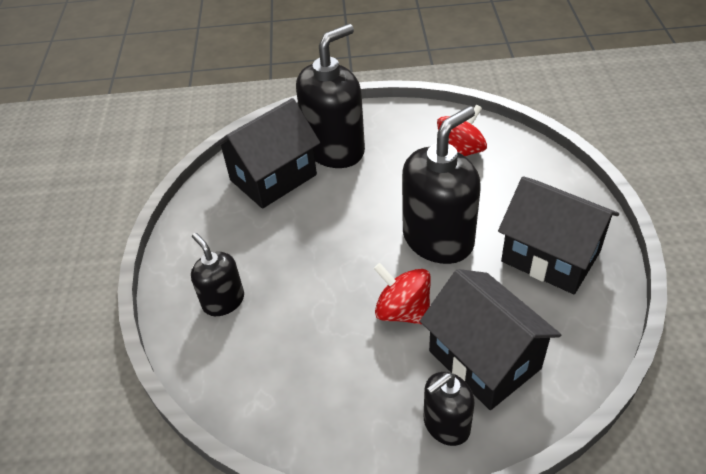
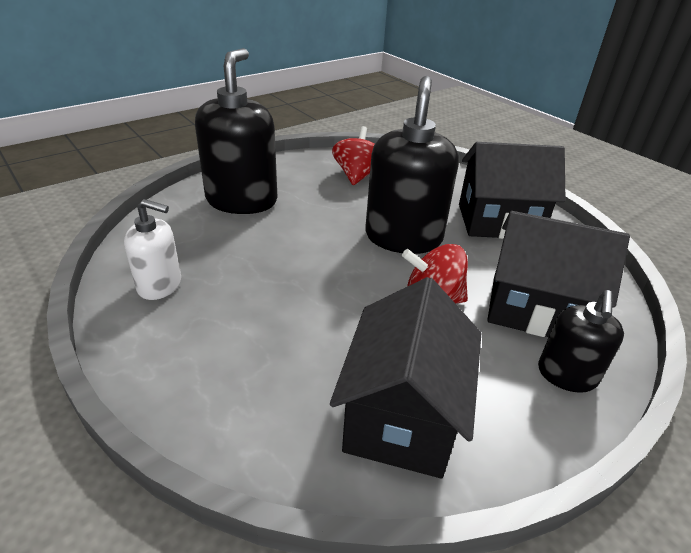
camera: 40 degrees left, 10 degrees down
black soap dispenser [191,233,244,316] -> none
black house [214,98,320,209] -> black house moved to [330,277,481,478]
none -> white soap dispenser [124,199,181,300]

